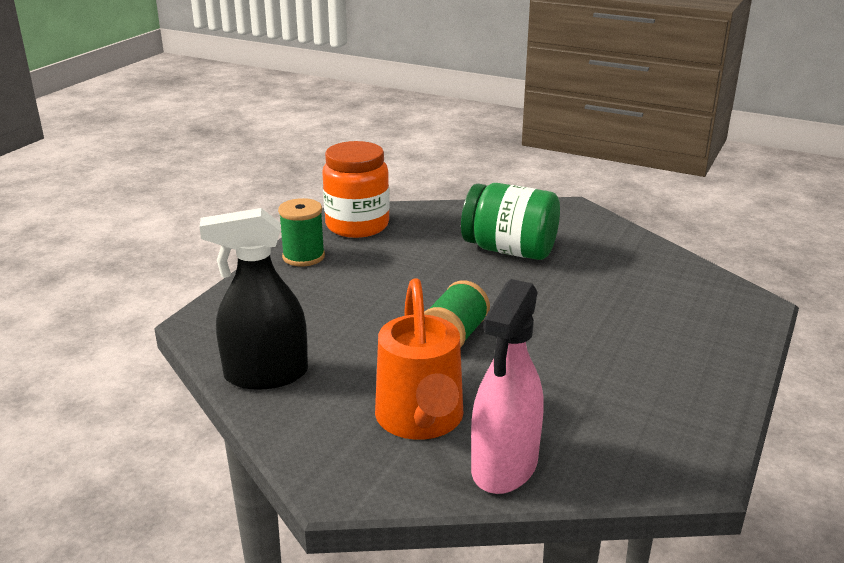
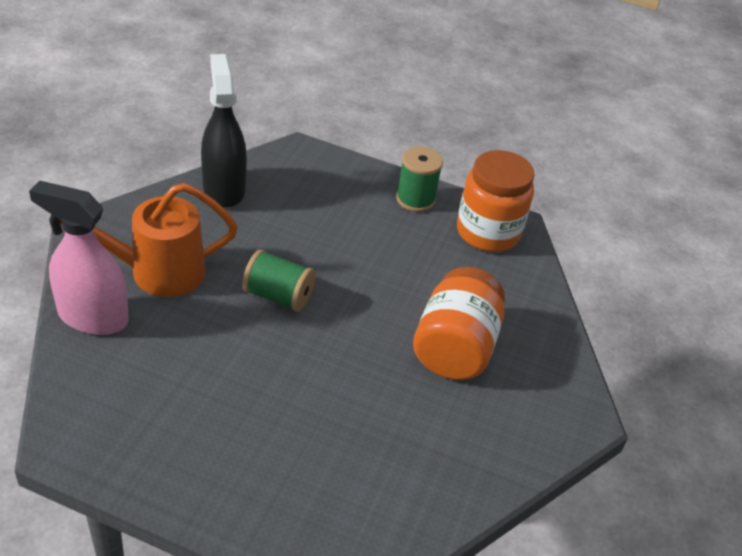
camera: 80 degrees right, 15 degrees up
green jar [461,183,560,260] -> orange jar [413,267,505,380]

